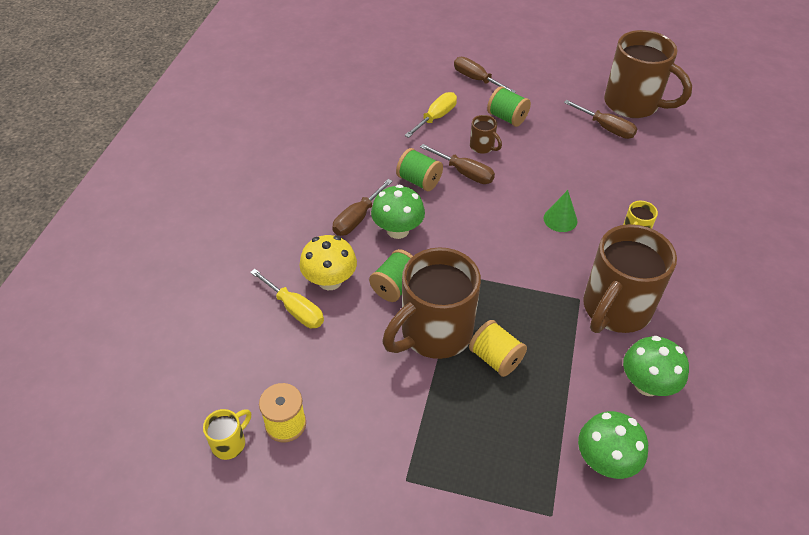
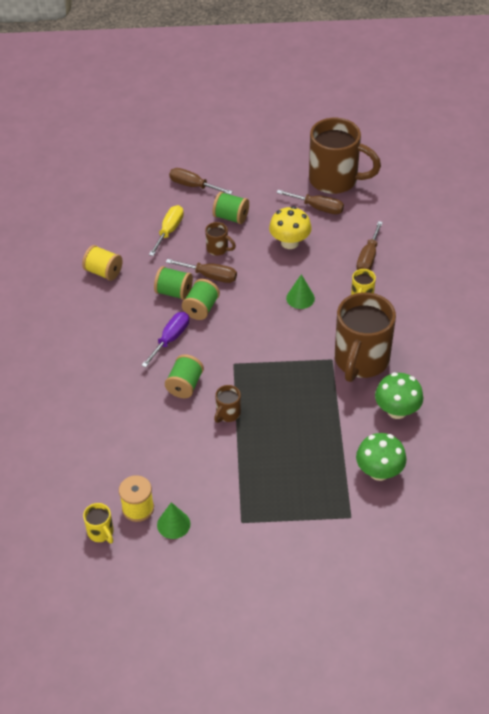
camera: 15 degrees left, 0 degrees up
yellow mug [203,409,251,460] -> yellow mug turned 120 degrees clockwise [83,503,114,543]
yellow screwdriver [250,269,324,328] -> none
yellow mushroom [300,235,357,290] -> yellow mushroom moved to [269,206,312,249]
brown screwdriver [332,179,393,236] -> brown screwdriver moved to [356,221,383,270]
green mushroom [371,184,425,239] -> purple screwdriver [141,312,189,368]
brown mug [382,247,481,359] -> brown mug [214,385,241,423], size x0.43
yellow spool [469,320,527,377] -> yellow spool moved to [82,245,123,281]
none -> green cone [157,502,190,539]
none -> green spool [182,279,220,320]

